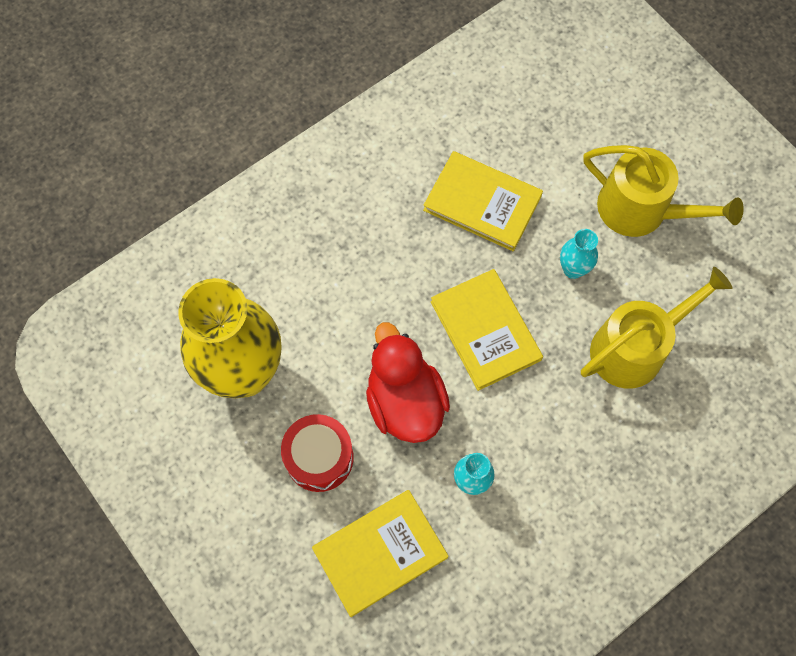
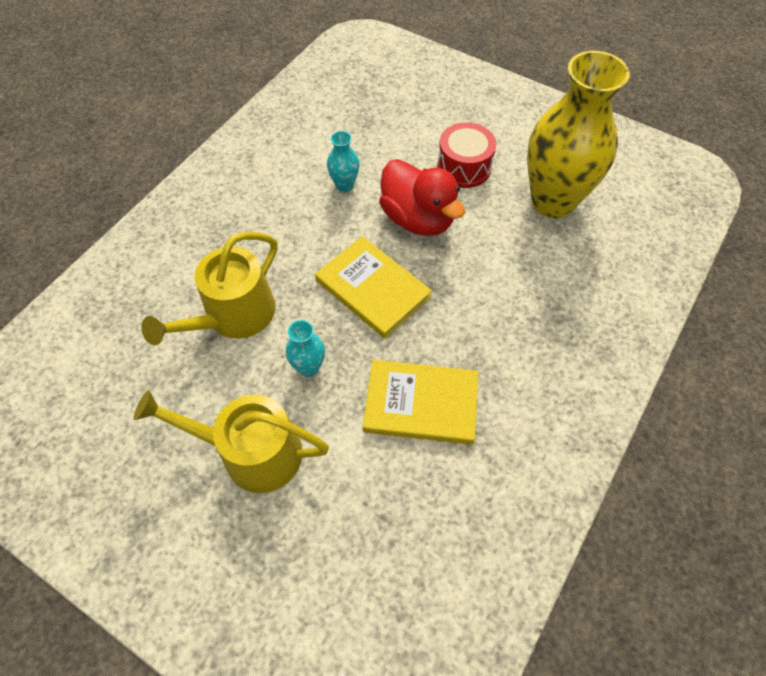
camera: 160 degrees right, 10 degrees down
yellow book [312,490,449,617] -> none

